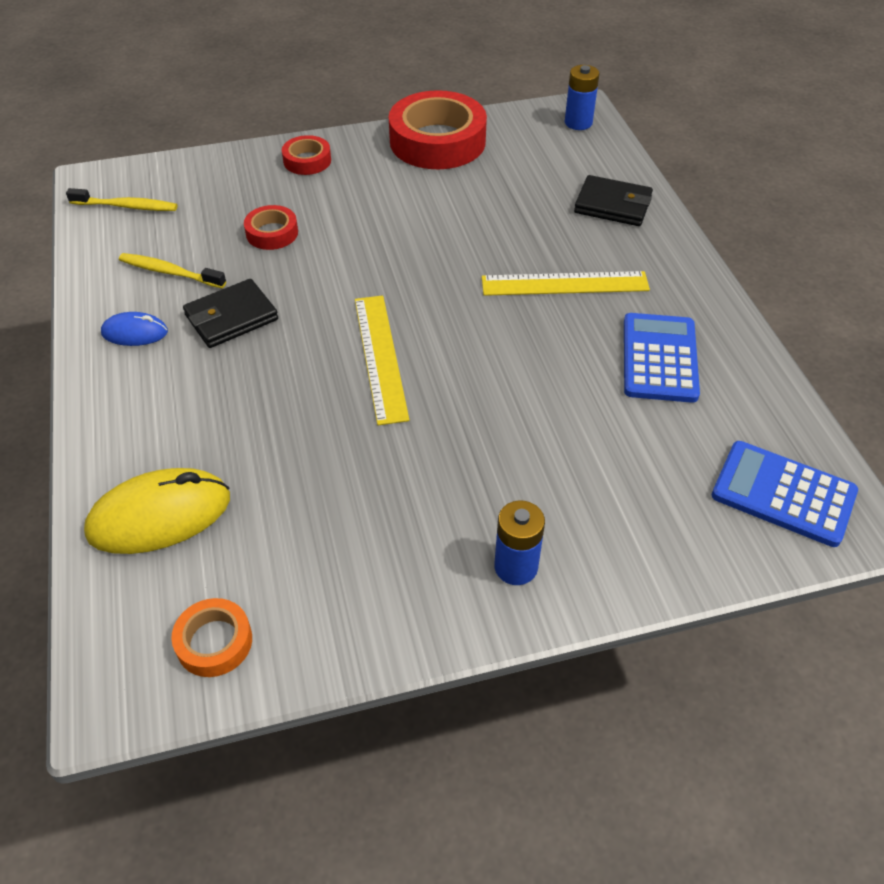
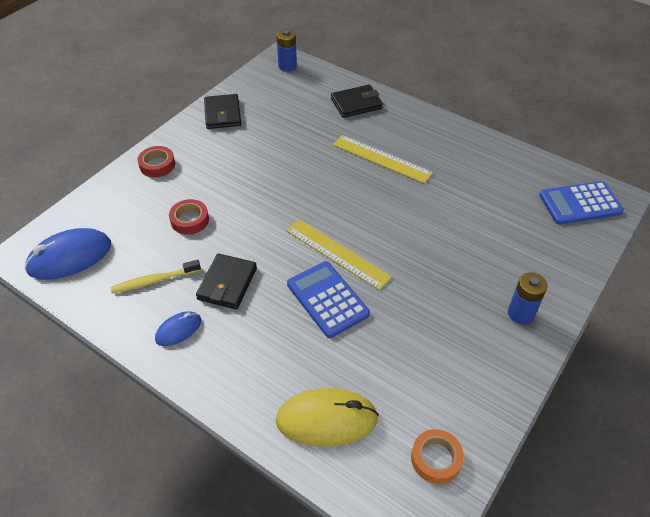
camera: 40 degrees left, 0 degrees up
yellow toothbrush [66,188,177,211] -> blue mouse [25,228,111,280]
yellow mouse [84,468,230,554] -> yellow mouse turned 60 degrees clockwise [276,388,379,447]
red tape [389,90,487,169] -> black wallet [204,94,241,129]
yellow ruler [482,271,650,296] -> yellow ruler turned 75 degrees clockwise [333,135,433,184]
blue calculator [624,313,700,403] -> blue calculator moved to [287,261,370,338]

